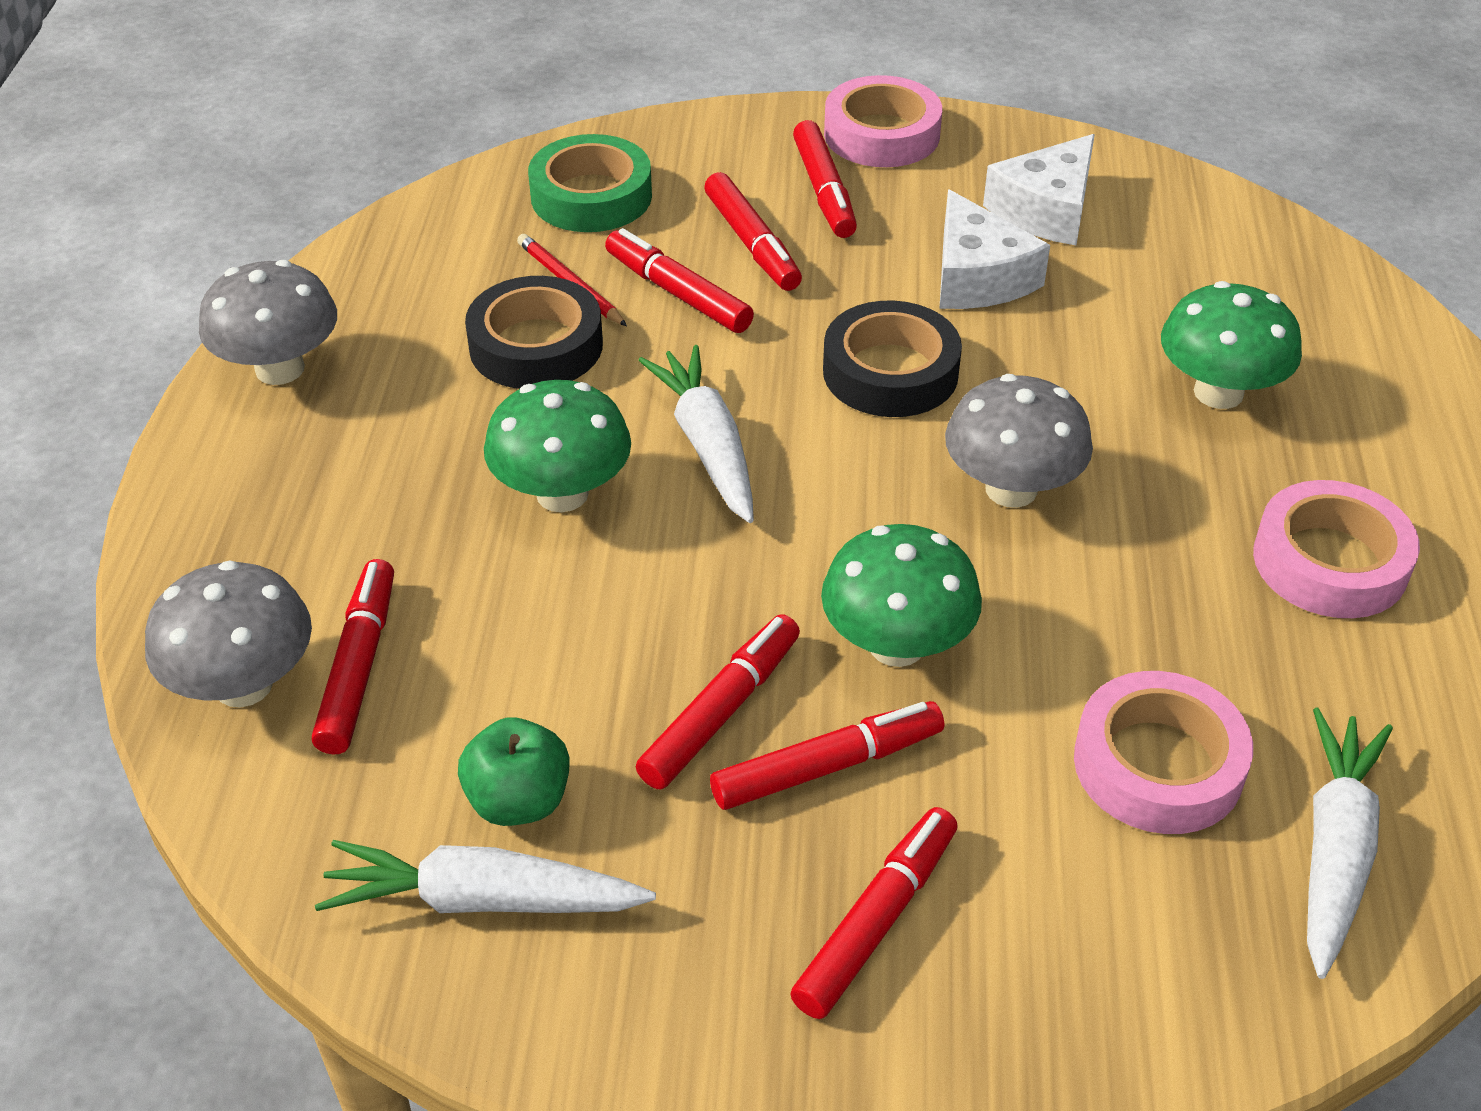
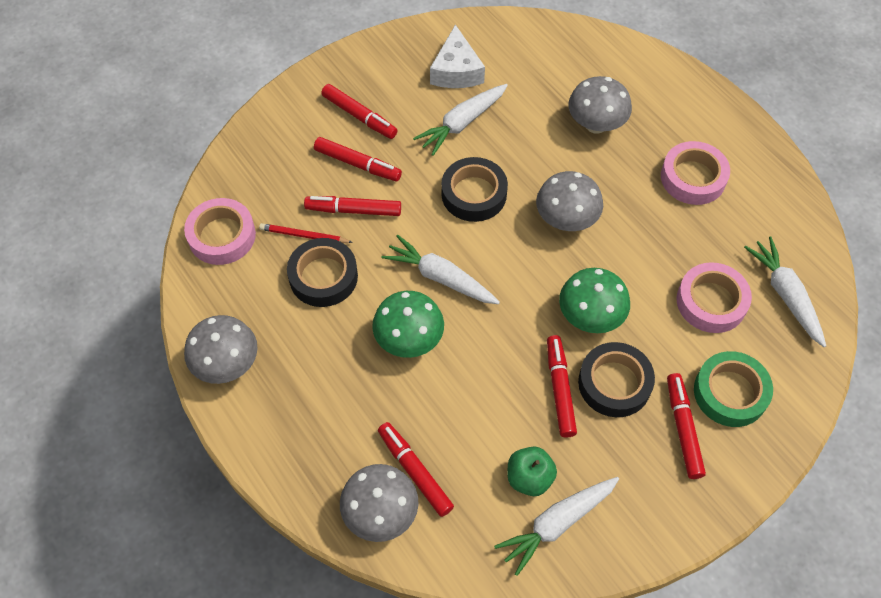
camera: 40 degrees left, 15 degrees up
green tape [528,134,652,232] -> green tape moved to [694,351,773,427]
red marker [710,701,944,810] -> black tape [578,342,655,417]
pink tape [824,75,942,167] -> pink tape moved to [184,198,256,265]
white cheese [939,189,1050,309] -> white carrot [413,84,508,156]
green mushroom [1161,281,1302,409] -> grey mushroom [568,76,632,134]

